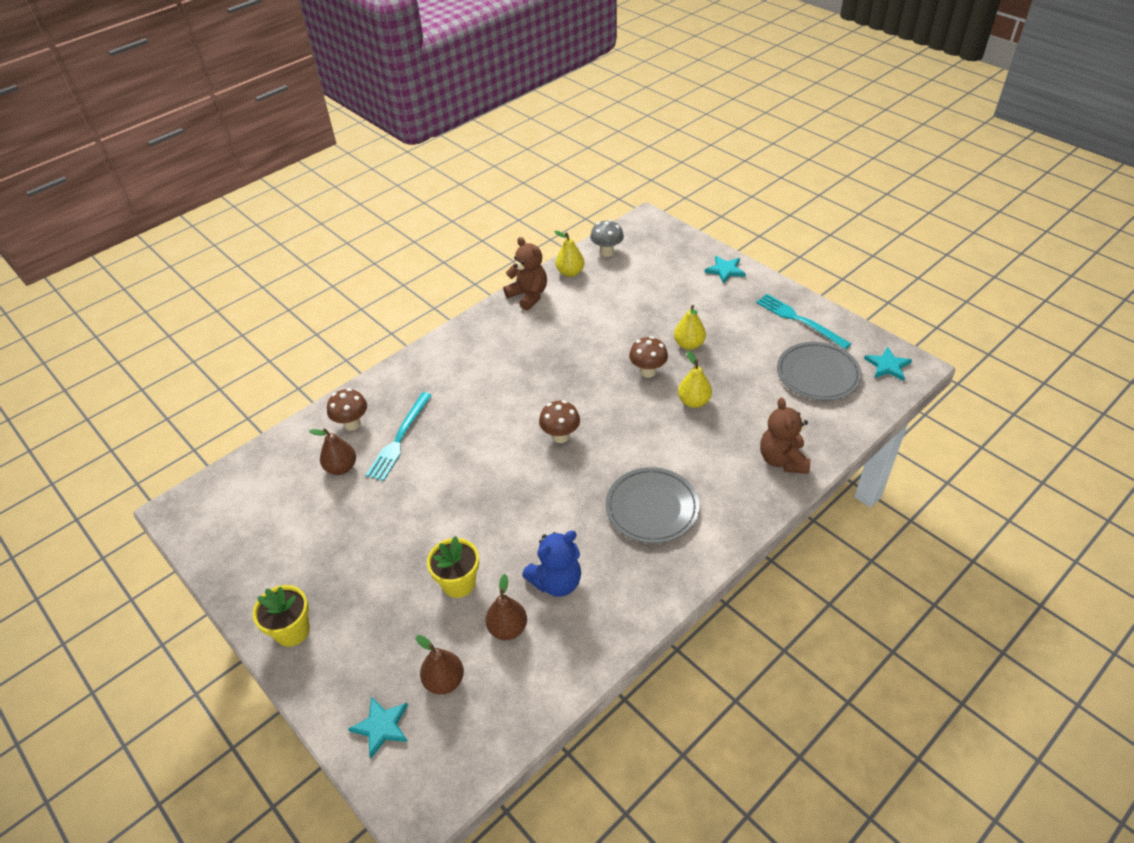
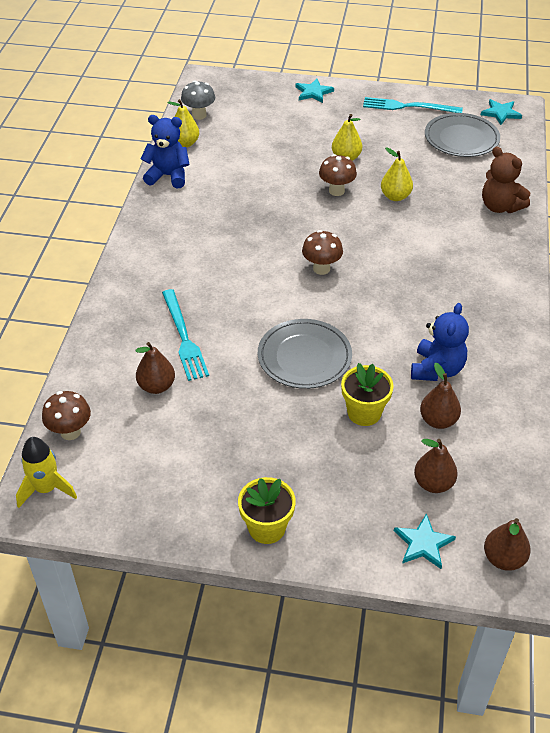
camera: 40 degrees left, 0 degrees up
brown mushroom [327,388,367,431] -> brown mushroom moved to [42,391,91,440]
brown teddy bear [503,237,547,311] -> blue teddy bear [141,115,190,188]
grey plate [606,467,700,543] -> grey plate moved to [258,319,352,389]
none -> yellow rocket [16,437,77,508]
none -> brown pear [484,518,531,571]

